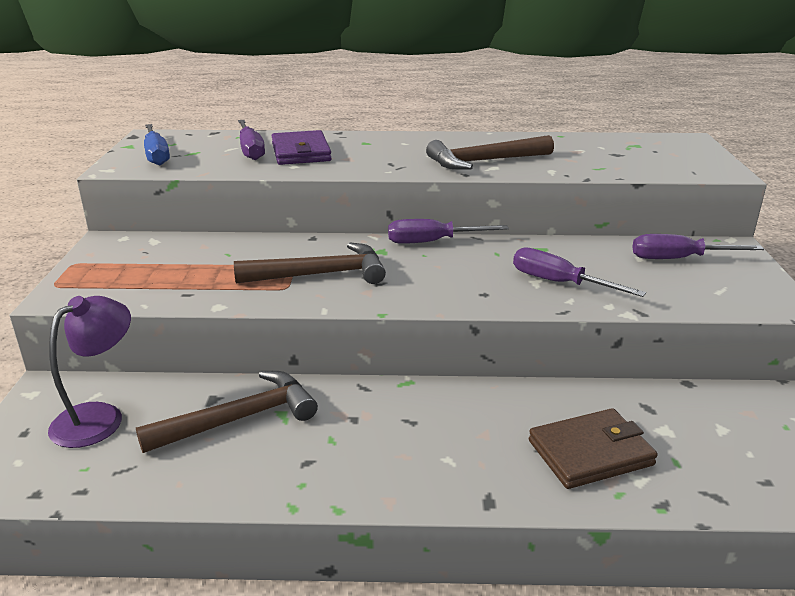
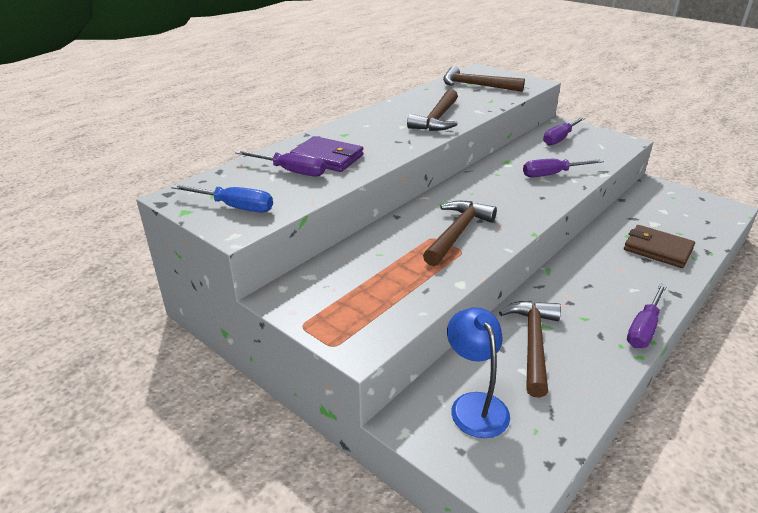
camera: 50 degrees left, 5 degrees up
purple lamp [48,296,131,448] -> blue lamp [447,308,510,438]
purple screwdriver [388,219,509,244] -> purple screwdriver moved to [627,284,667,348]
brown wallet [529,408,658,489] -> brown wallet turned 75 degrees counterclockwise [624,225,695,268]
none -> brown hammer [443,66,525,92]

